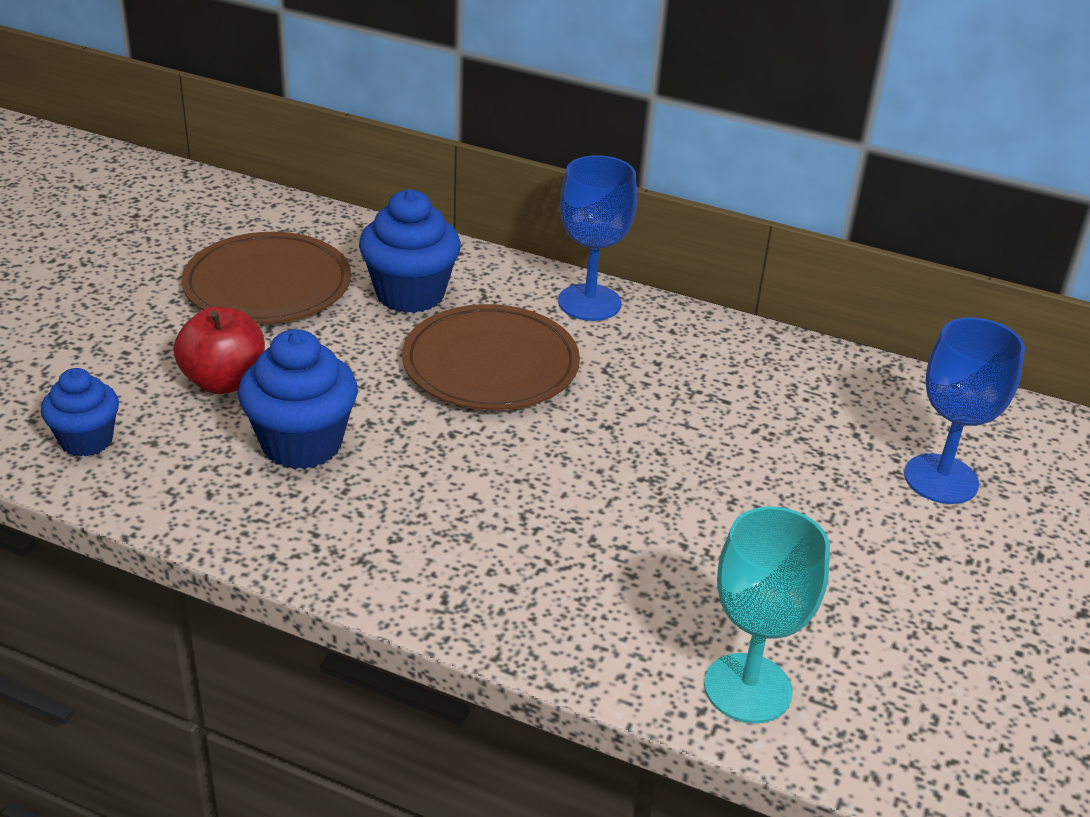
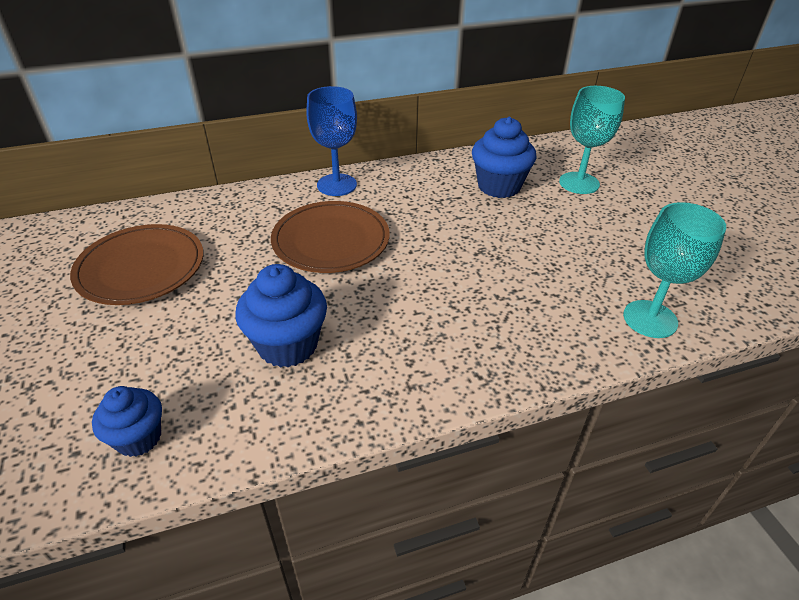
camera: 40 degrees left, 5 degrees up
red apple [173,307,265,394] -> none
blue cupcake [359,189,461,313] -> blue cupcake moved to [472,117,537,198]
blue goblet [904,317,1025,504] -> turquoise goblet [559,86,625,194]

